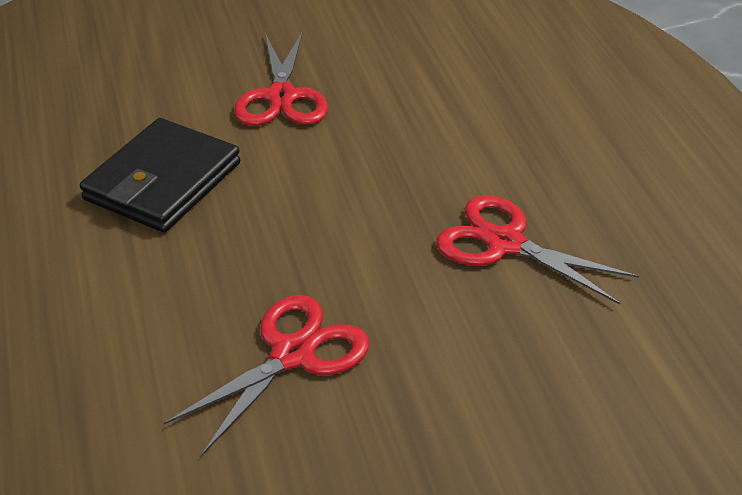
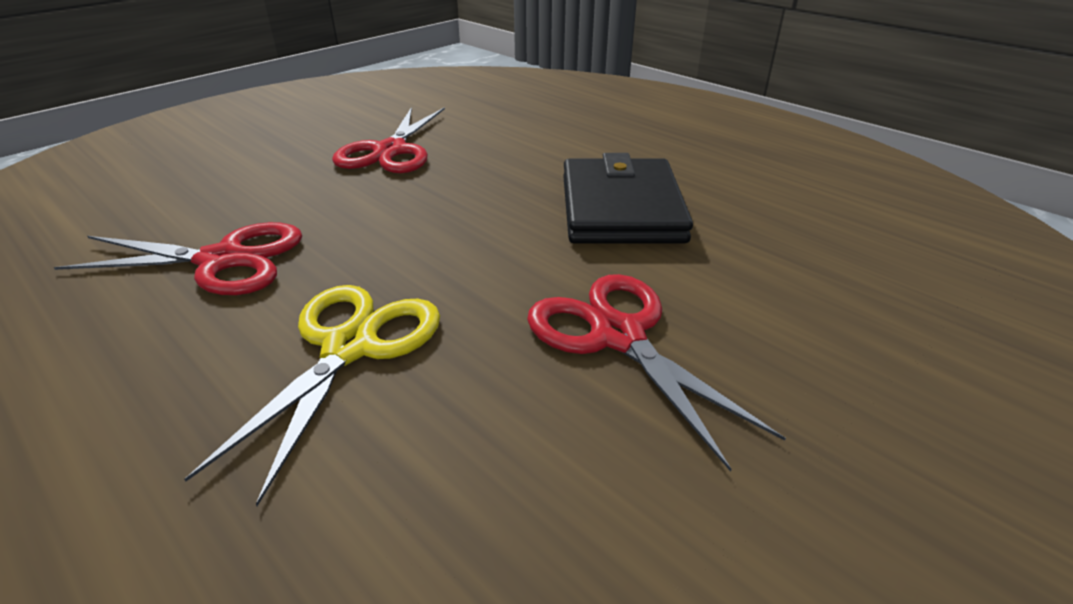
camera: 150 degrees right, 5 degrees down
none -> yellow scissors [184,285,440,506]

